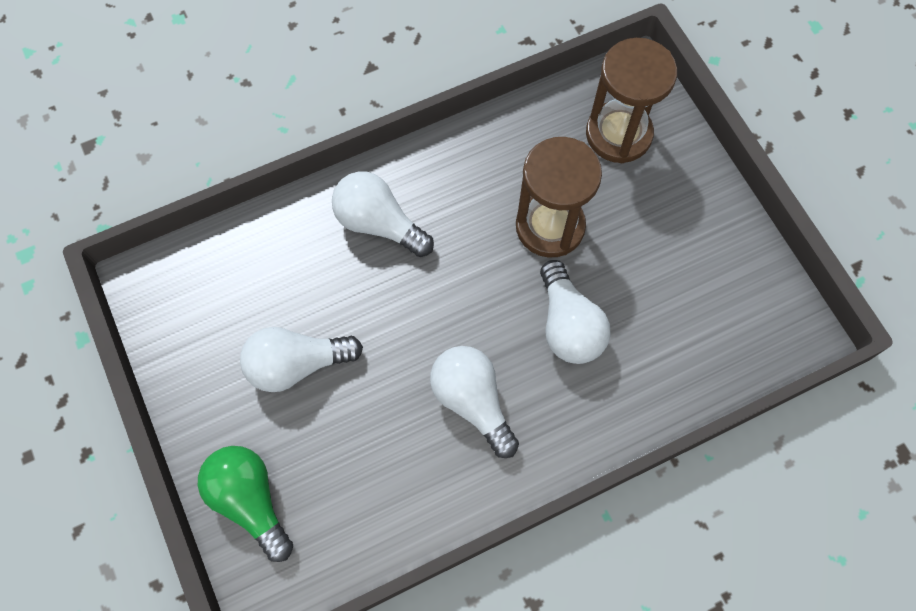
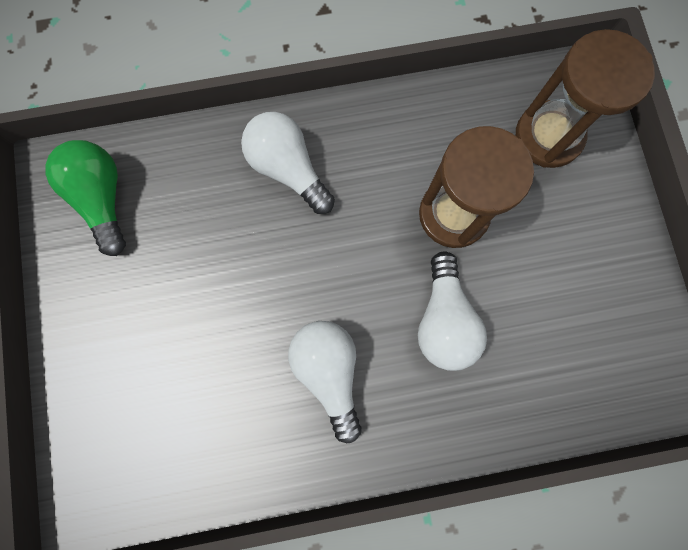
camera: 15 degrees right, 10 degrees up
green light bulb [198,446,293,562] -> green light bulb moved to [45,140,126,256]
white light bulb [240,327,363,392] -> none

